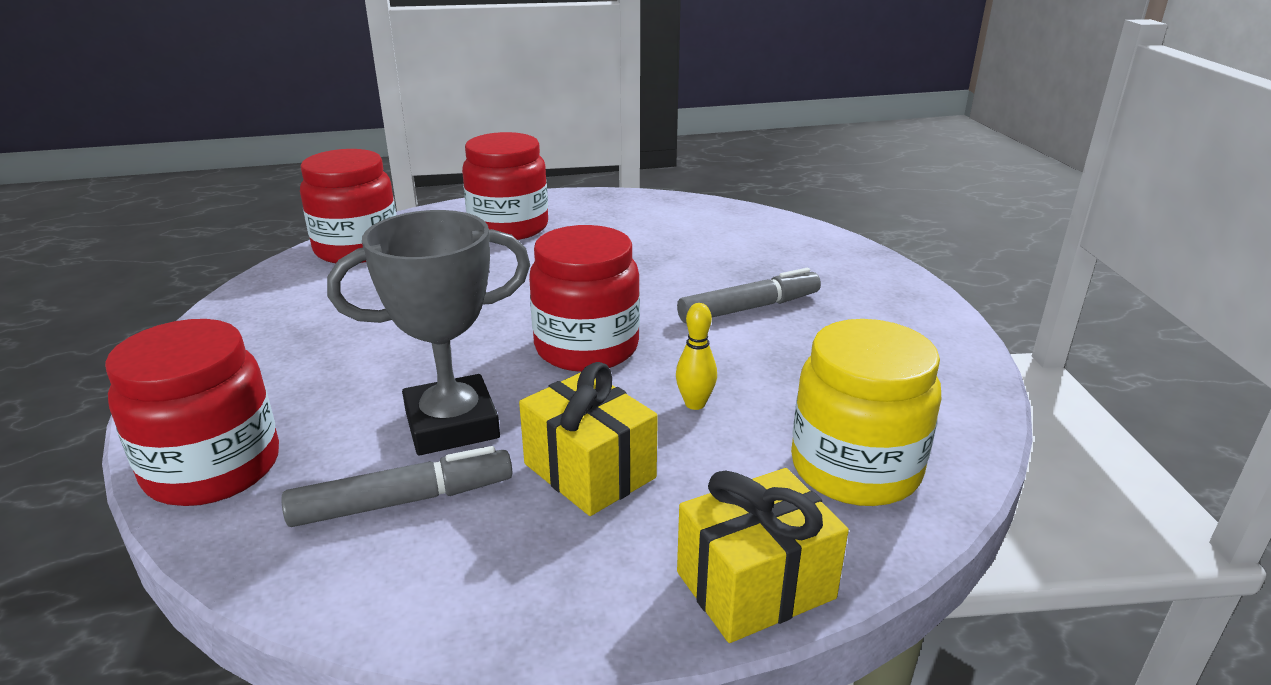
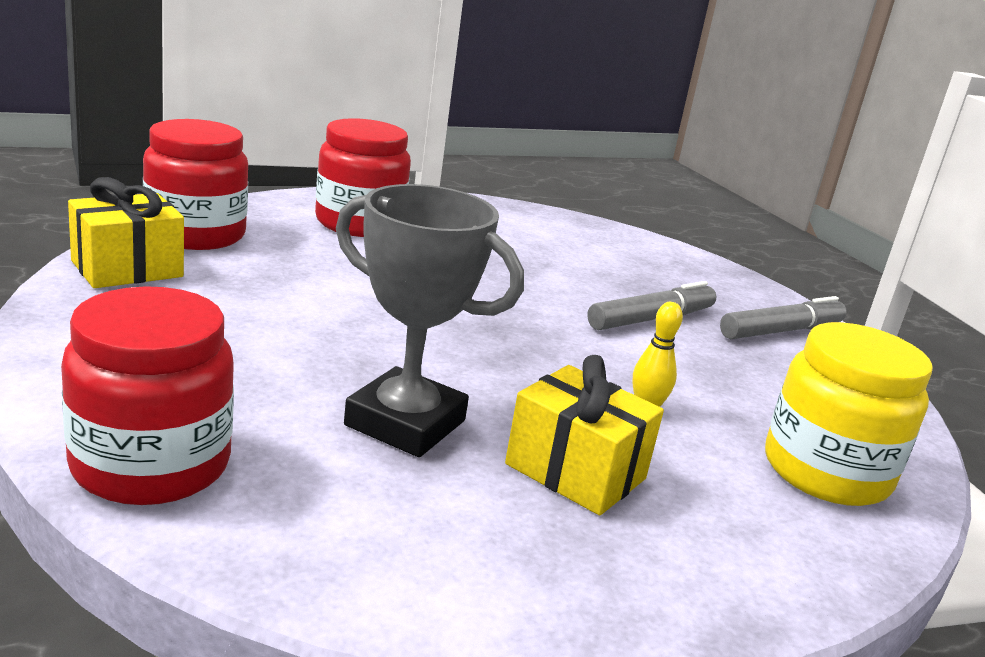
camera: 15 degrees left, 5 degrees down
grey marker [281,446,512,527] -> grey marker moved to [720,296,847,339]
grey trophy [327,210,530,455] -> grey trophy turned 60 degrees clockwise [336,184,524,457]
red jar [529,225,640,372] -> none
yellow gift [677,468,849,643] -> yellow gift moved to [68,177,184,288]

